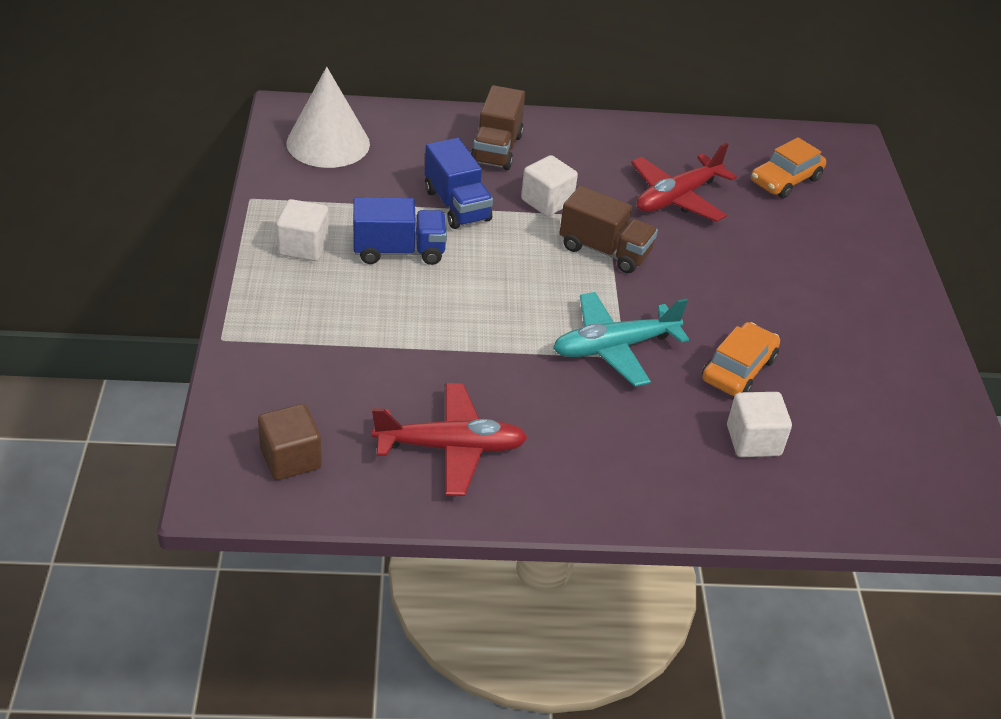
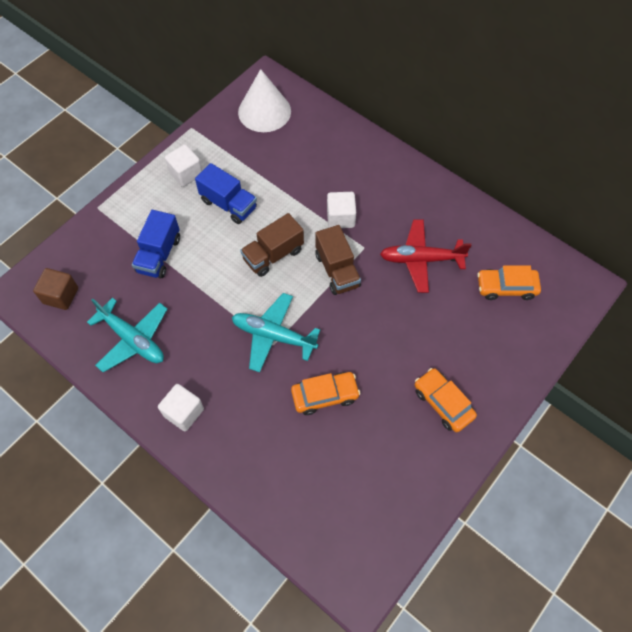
camera: 45 degrees right, 20 degrees up
red plane [372,383,528,496] -> turquoise plane [87,298,167,372]
blue truck [425,138,493,229] -> blue truck moved to [132,210,180,278]
brown truck [471,85,525,170] -> brown truck moved to [240,213,304,277]
white cube [727,392,792,457] -> white cube moved to [158,384,204,431]
none -> orange car [415,368,477,432]

